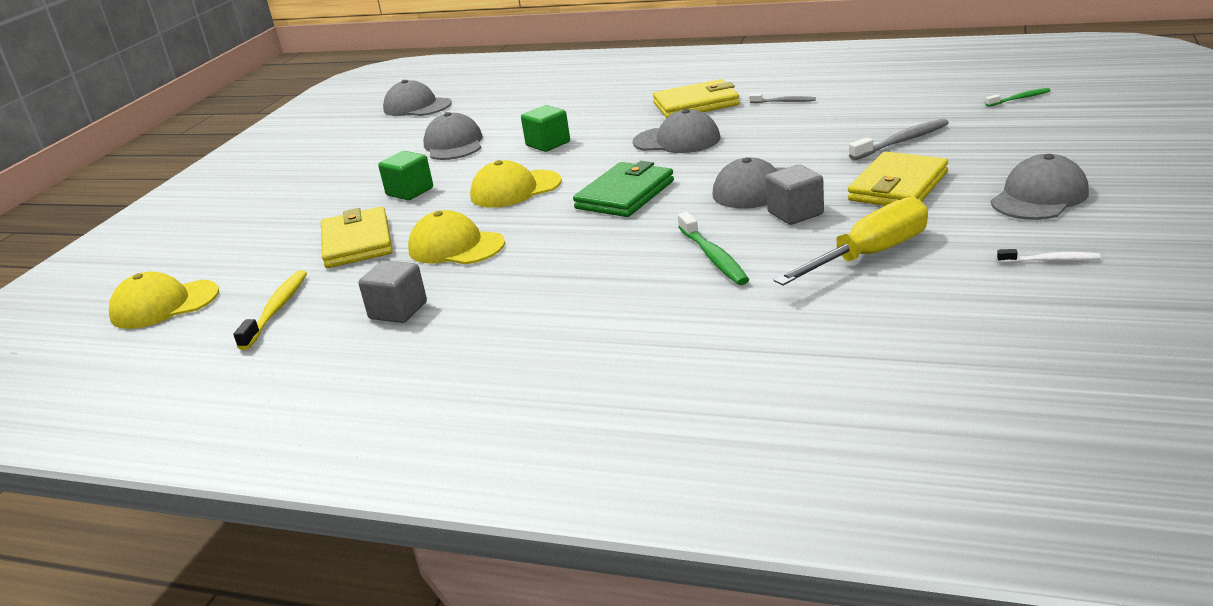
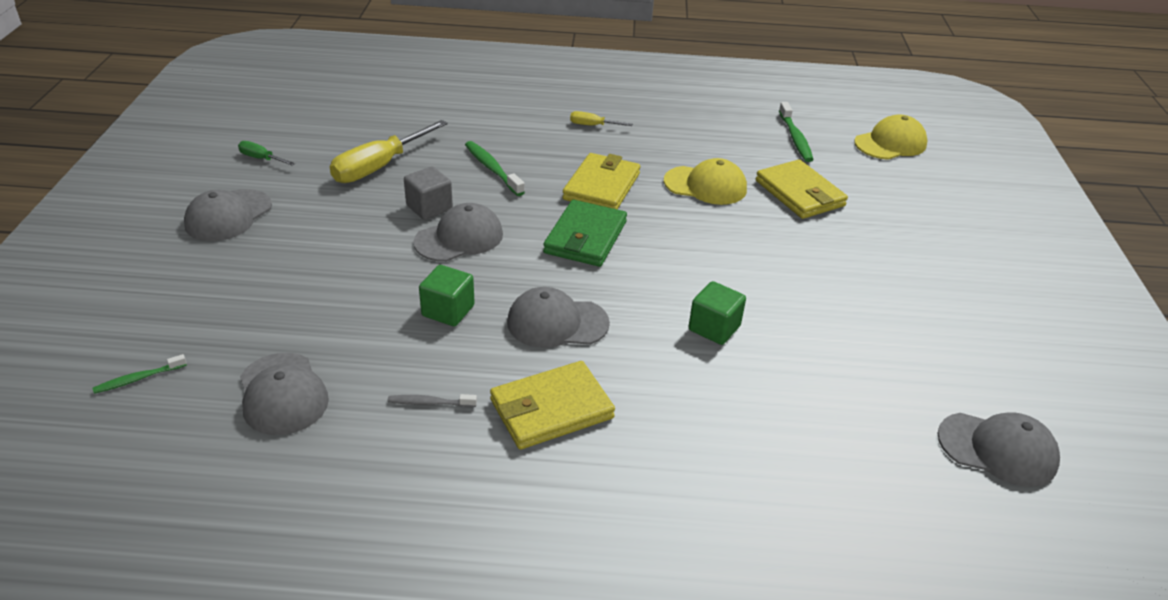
camera: 160 degrees right, 10 degrees up
yellow toothbrush [233,270,307,350] -> green toothbrush [779,102,814,162]
grey cube [359,260,427,323] -> none
green cube [378,151,433,200] -> green cube moved to [419,265,475,326]
grey cap [423,112,482,160] -> grey cap moved to [240,353,329,435]
yellow cap [470,160,562,208] -> none
yellow wallet [848,151,948,206] -> yellow wallet moved to [562,153,640,209]
grey toothbrush [849,119,949,160] -> none
white toothbrush [997,249,1101,263] -> green screwdriver [238,141,295,166]
none -> yellow screwdriver [570,111,633,126]

